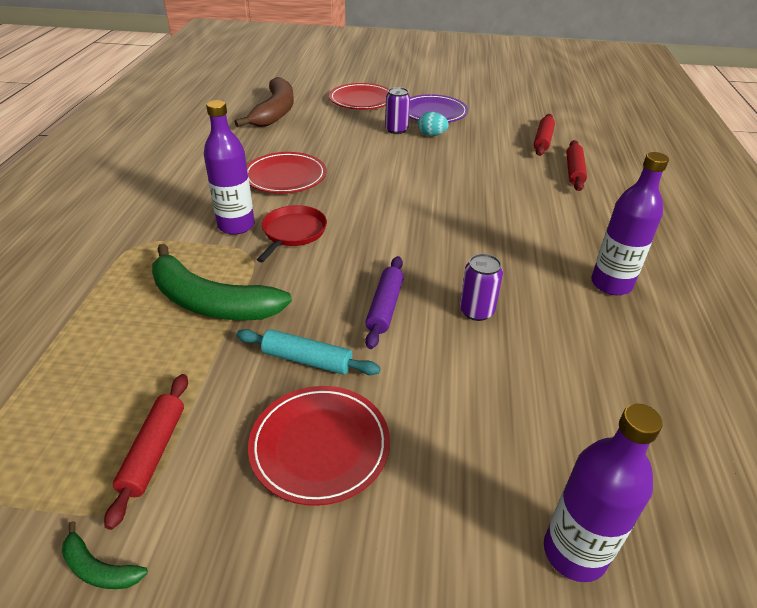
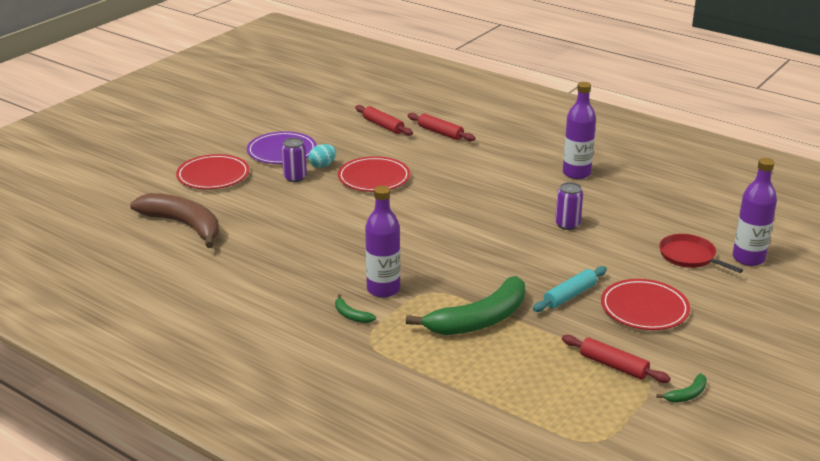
camera: 60 degrees left, 10 degrees down
red plate [247,152,326,193] -> red plate moved to [338,156,410,192]
red pan [257,205,327,263] -> red pan moved to [659,234,743,273]
purple rolling pin [365,256,404,349] -> none
none -> green banana [335,294,376,323]

